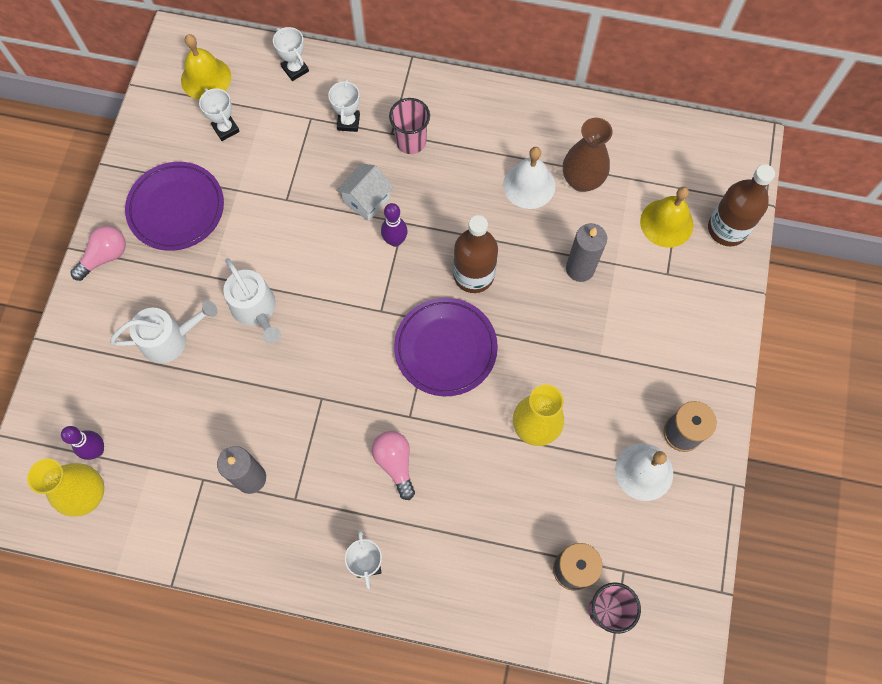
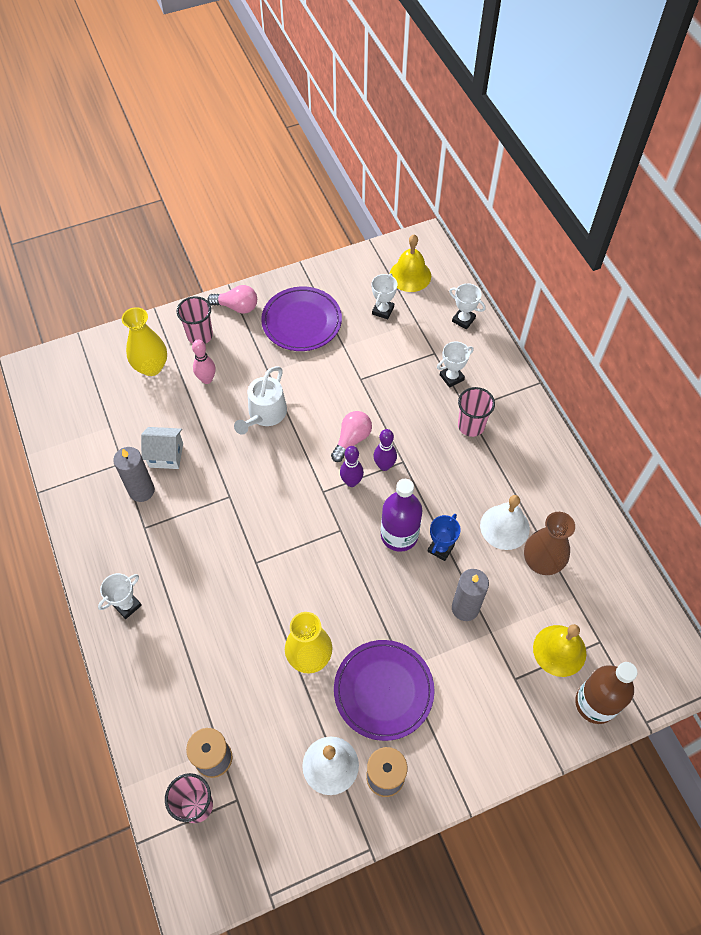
camera: 55 degrees right, 10 degrees down
yellow vase [27,459,104,517] -> yellow vase moved to [122,307,167,376]
purple bowling pin [61,426,104,460] -> purple bowling pin moved to [340,446,364,487]
white watering can [110,300,218,363] -> pink bowling pin [192,340,216,384]
white trophy [273,27,309,81] -> white trophy turned 75 degrees counterclockwise [449,283,486,329]
white house [336,163,393,221] -> white house moved to [141,427,183,469]
pink light bulb [372,431,415,500] -> pink light bulb moved to [331,411,372,462]
purple plate [394,298,498,396] -> purple plate moved to [334,640,435,741]
brown bottle [453,215,498,293] -> purple bottle [381,479,422,552]
none -> pink cup [177,296,213,344]
none -> blue trophy [428,514,461,561]

